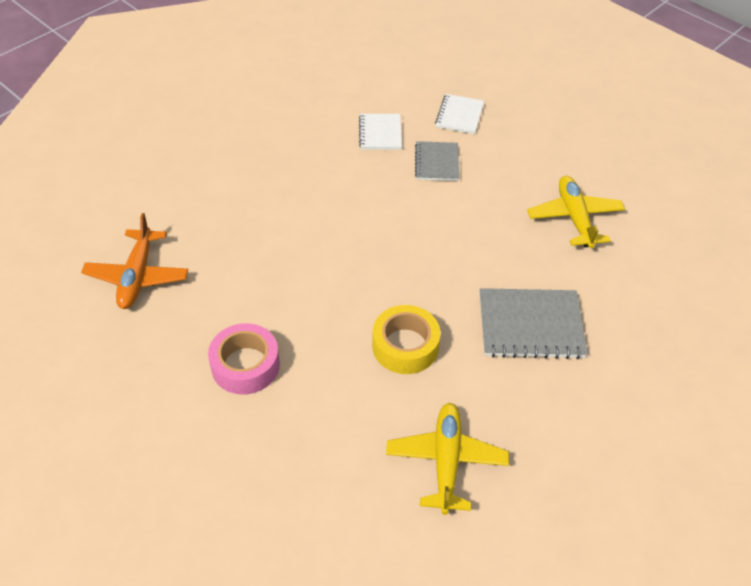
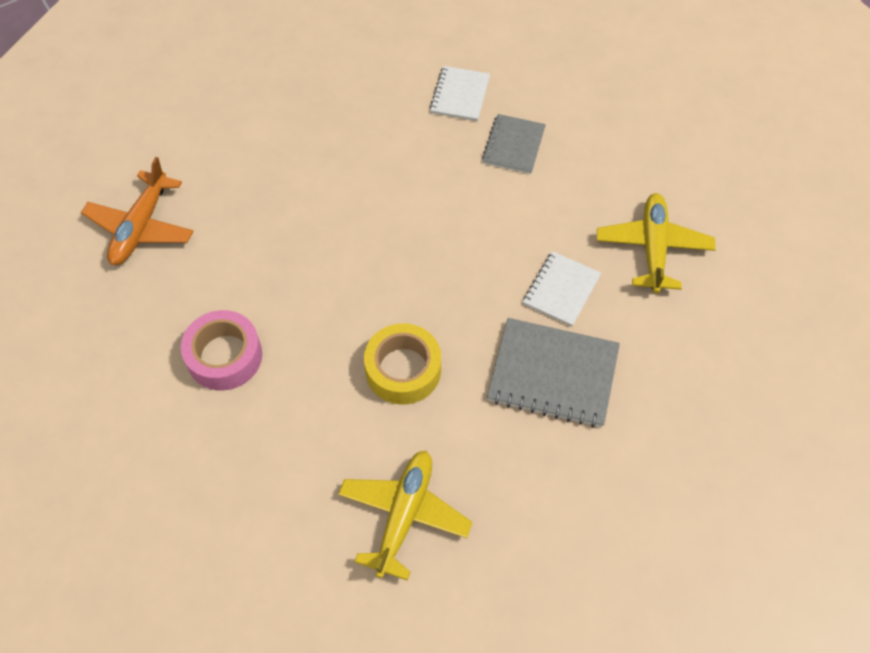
camera: 15 degrees right, 10 degrees up
white notebook [435,94,484,134] -> white notebook moved to [523,251,601,327]

